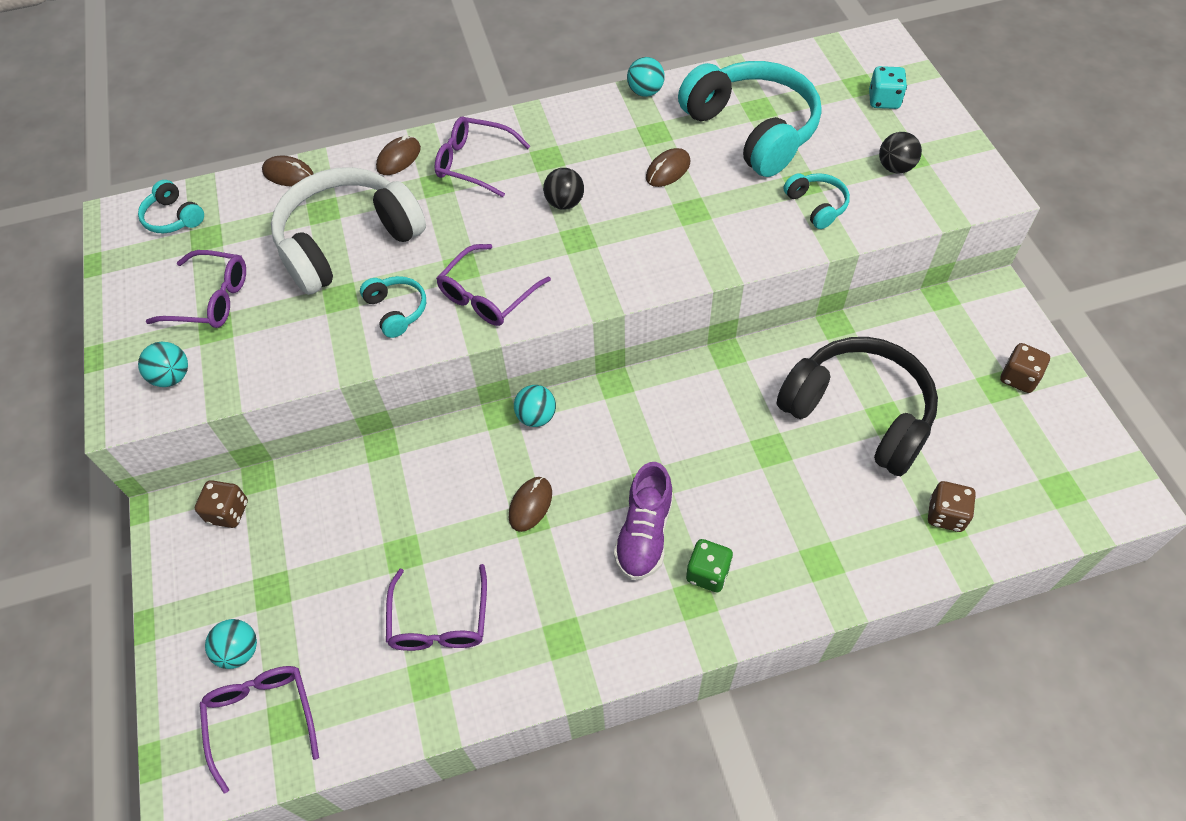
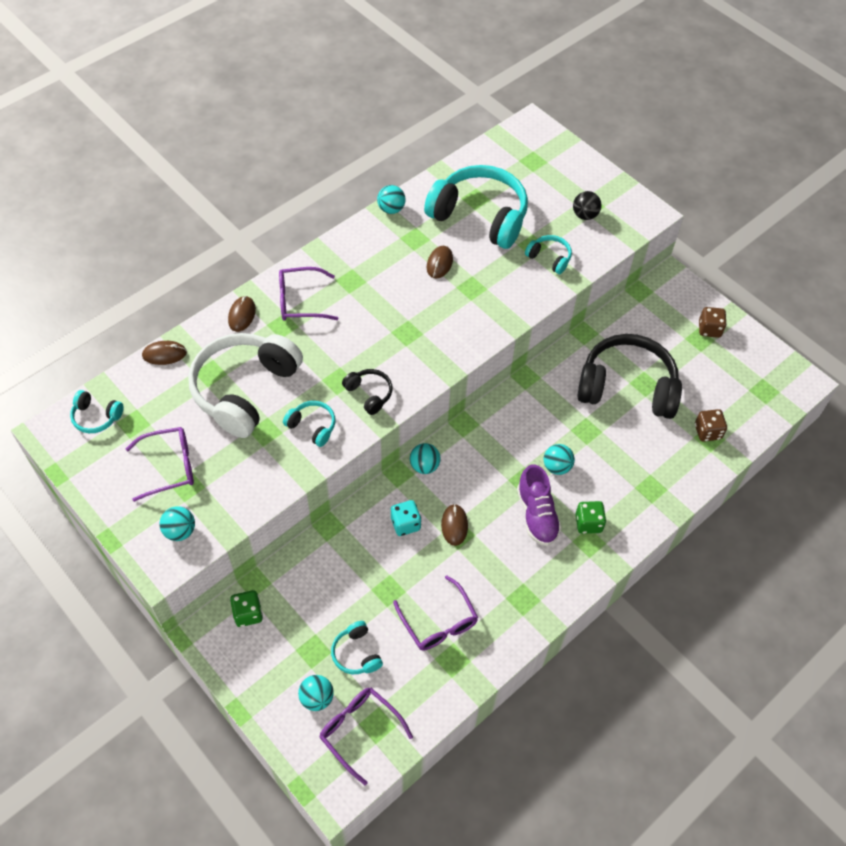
camera: 30 degrees left, 0 degrees up
brown dice [195,480,248,528] -> green dice [230,590,263,627]
purple glasses [436,244,551,326] -> black headphones [342,369,393,415]
black ball [543,168,584,210] -> none
turquoise dice [869,66,907,109] -> turquoise dice moved to [391,500,421,536]
none -> turquoise headphones [331,621,383,674]
none -> turquoise ball [544,444,575,475]

